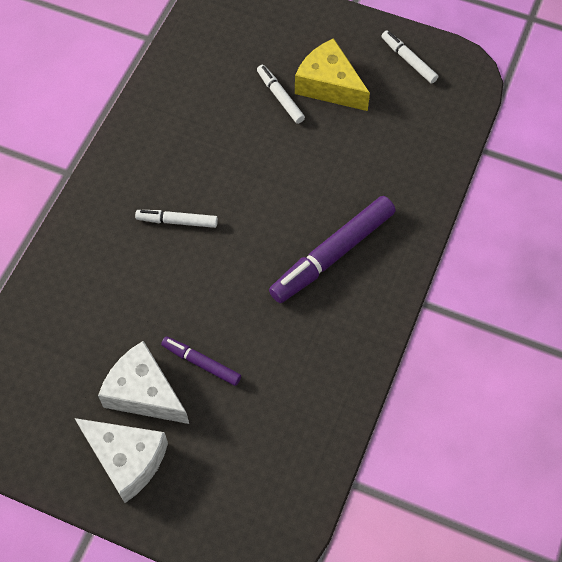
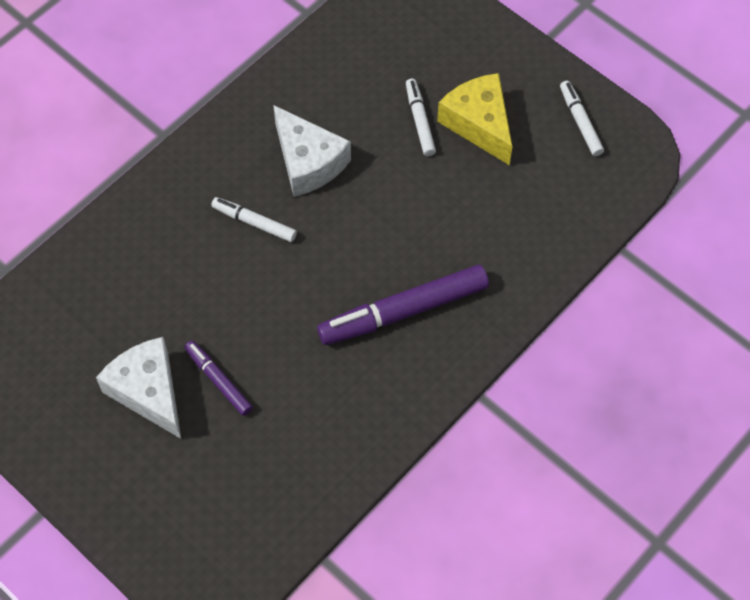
camera: 20 degrees right, 0 degrees up
white cheese [75,418,168,503] -> white cheese moved to [273,105,351,197]

